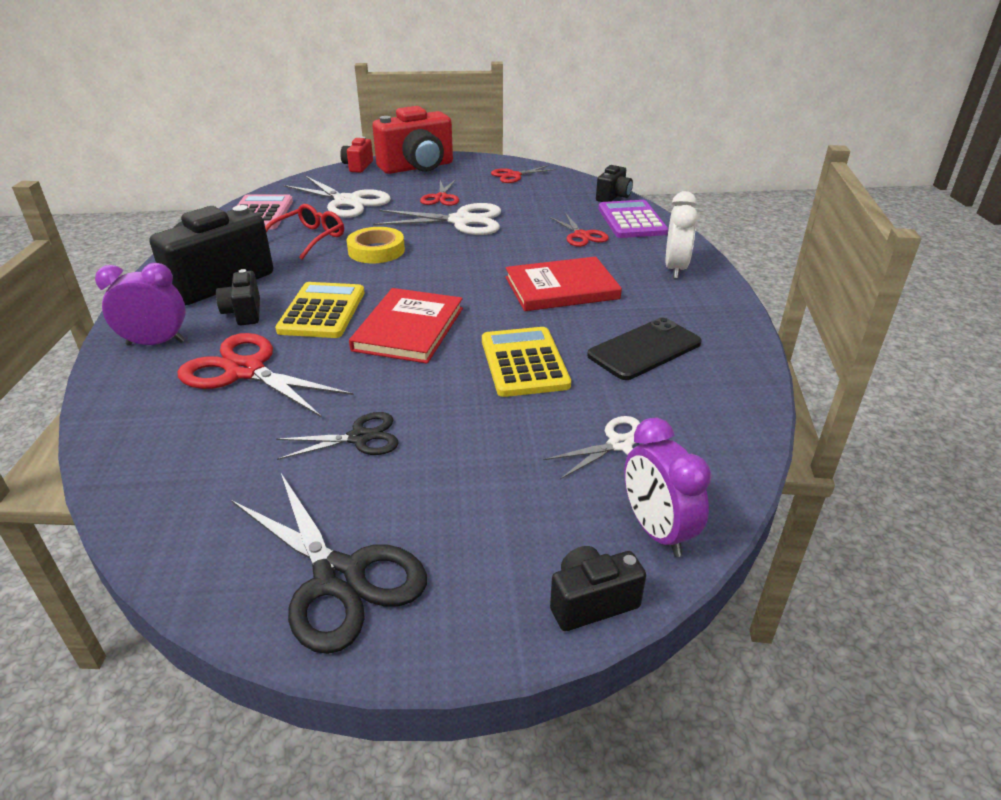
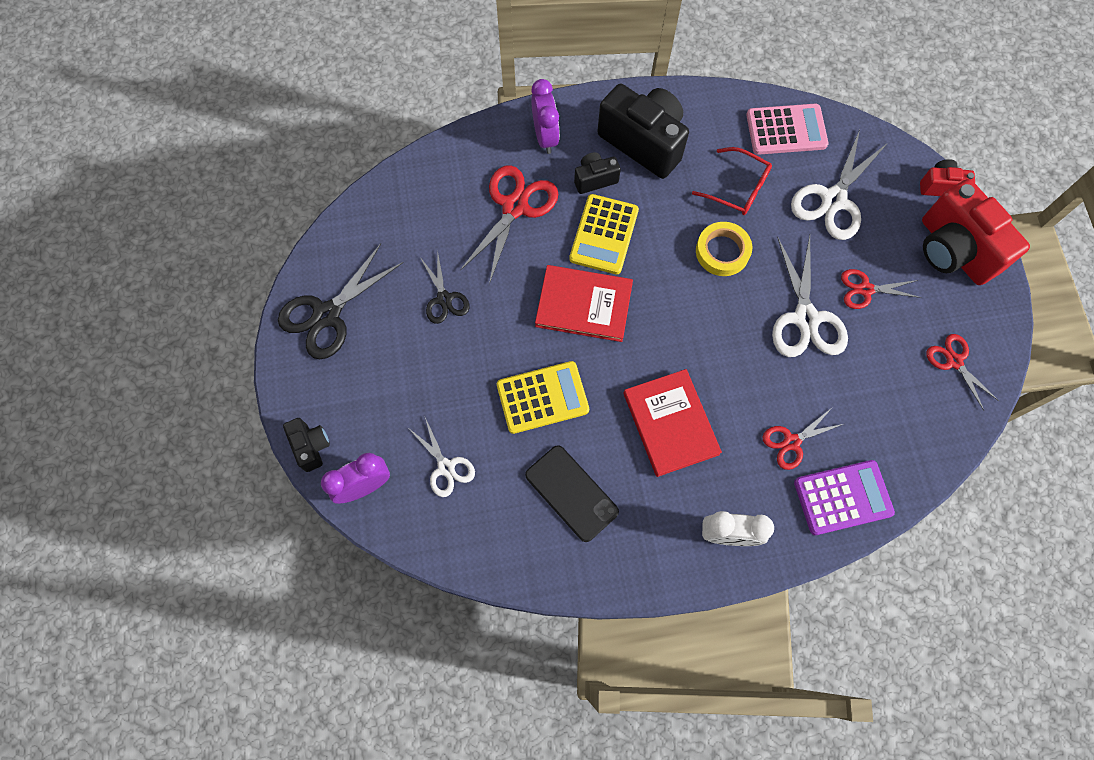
camera: 85 degrees right, 35 degrees up
yellow calculator [275,282,365,338] -> yellow calculator turned 105 degrees clockwise [569,194,639,274]
black camera [596,165,633,202] -> none

